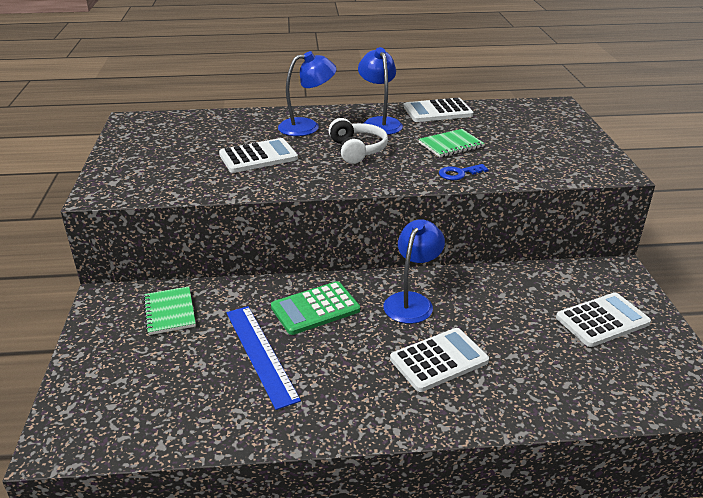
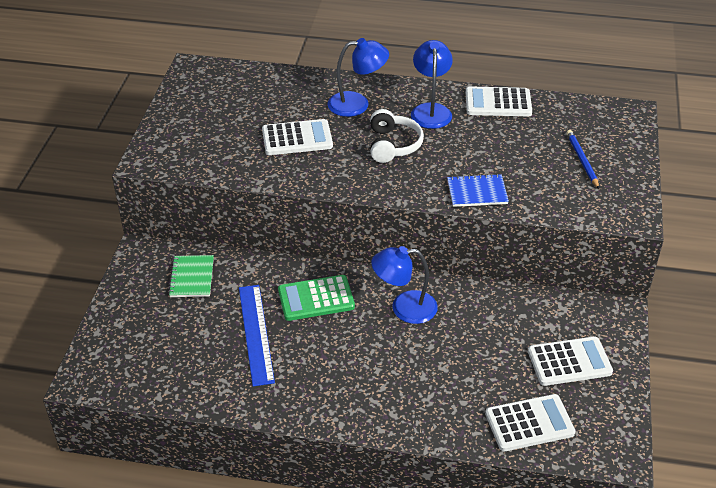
camera: 15 degrees right, 10 degrees up
blue lamp [383,219,445,324] -> blue lamp turned 135 degrees counterclockwise [371,246,438,324]
white calculator [390,328,489,392] -> white calculator moved to [485,394,575,451]
green notebook [419,129,485,157] -> none
blue key [439,164,489,180] -> blue notebook [447,174,509,207]
none -> blue pencil [566,130,599,189]

